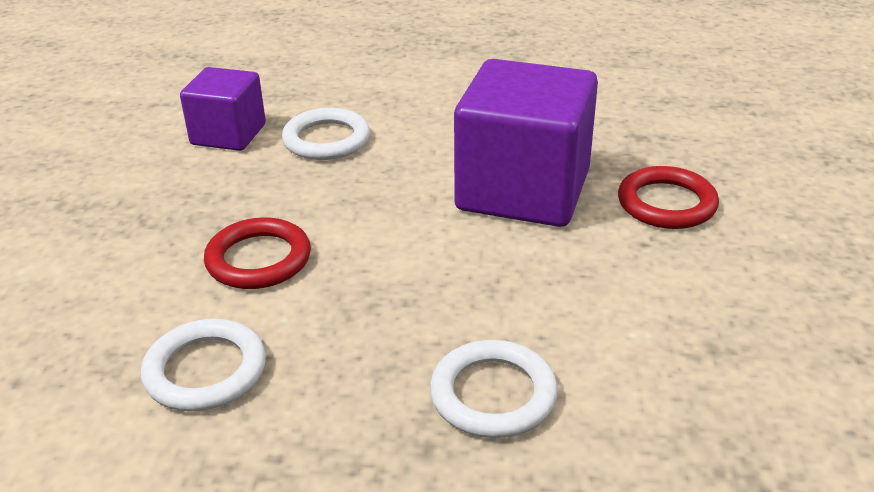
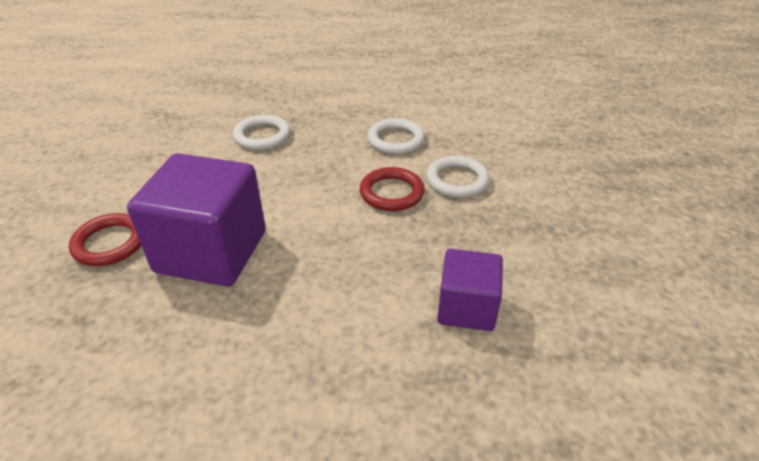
camera: 175 degrees right, 5 degrees up
white ring [282,108,370,160] -> white ring moved to [426,156,490,198]

